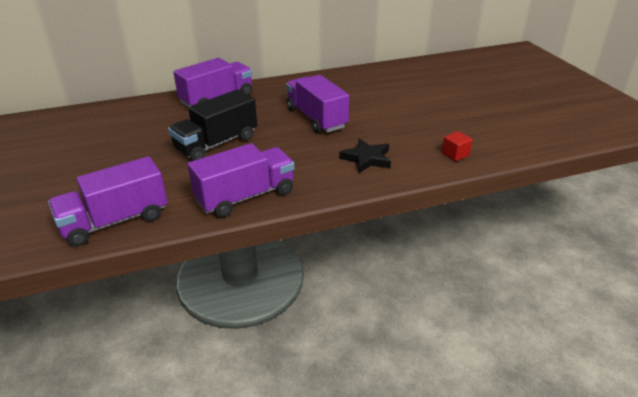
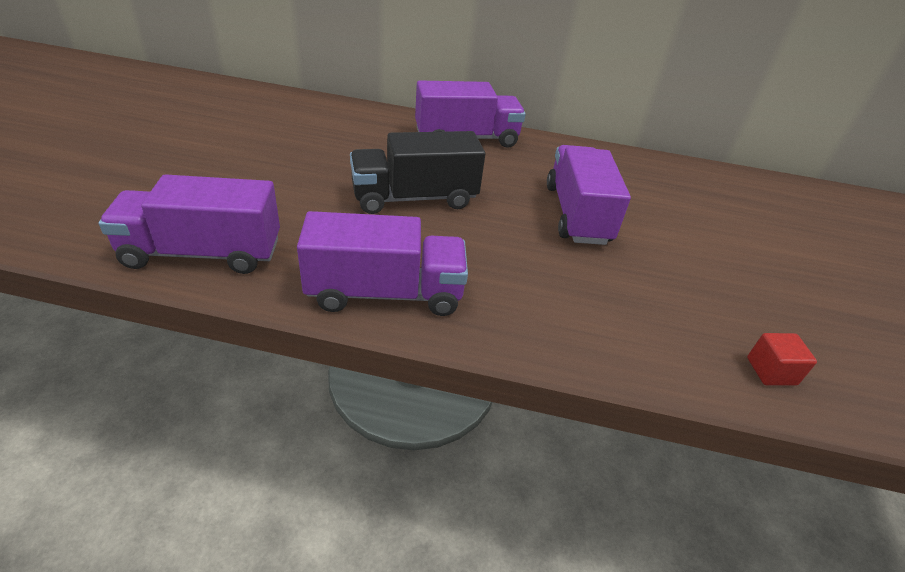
camera: 25 degrees right, 5 degrees up
black star [339,138,391,173] -> none

